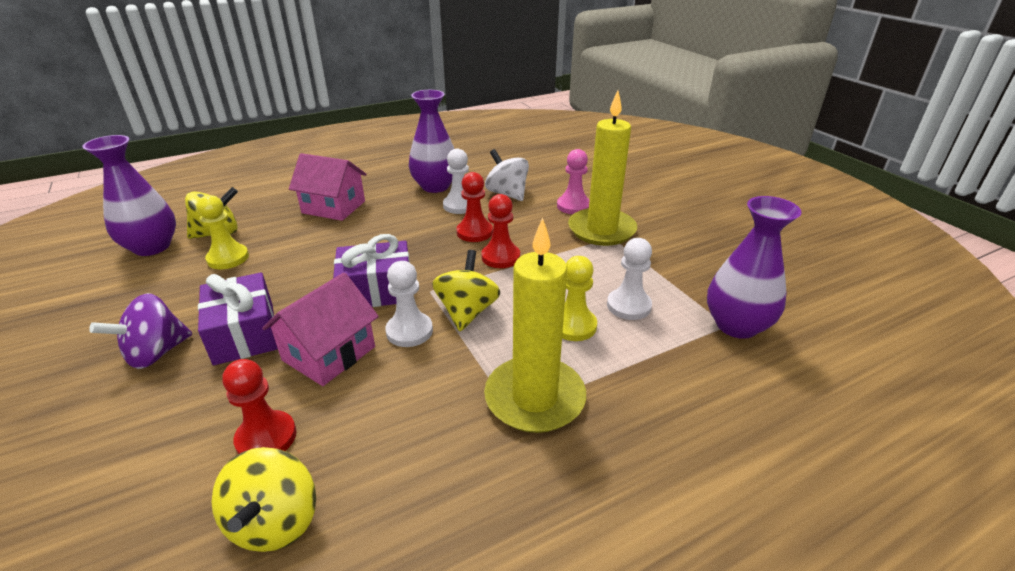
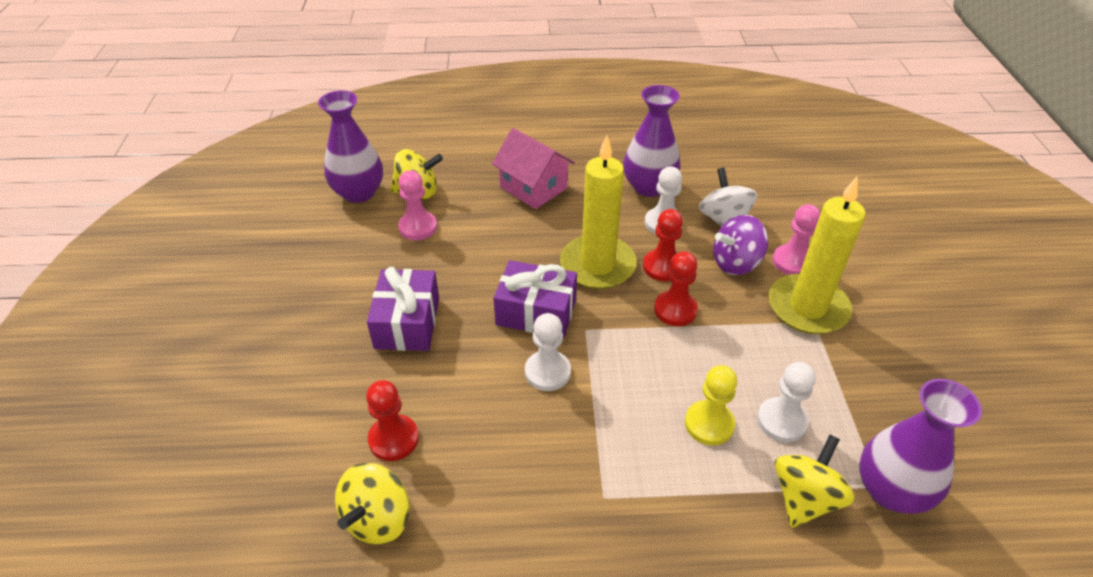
camera: 25 degrees right, 10 degrees up
purple spinning top [89,293,192,369] -> purple spinning top moved to [713,215,768,275]
yellow pawn [197,195,249,269] -> pink pawn [398,170,437,241]
pink house [262,273,379,386] -> none
yellow spinning top [432,250,500,331] -> yellow spinning top moved to [775,435,855,528]
yellow candle [484,217,586,433] -> yellow candle moved to [560,135,637,289]

